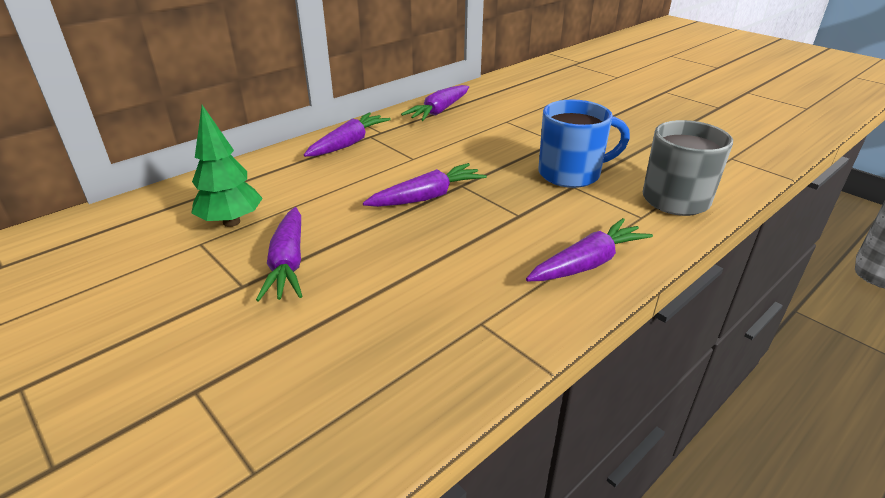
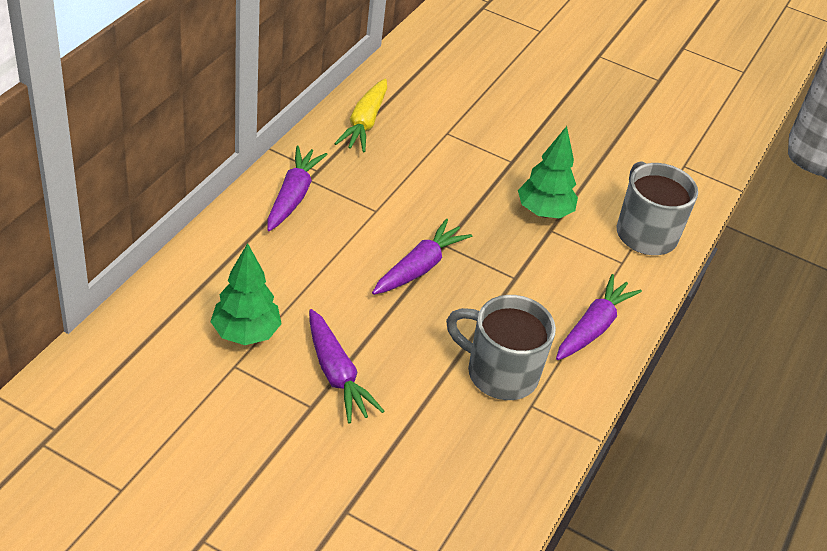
camera: 25 degrees left, 10 degrees up
purple carrot [401,85,469,121] -> yellow carrot [334,79,387,152]
blue mug [539,99,630,188] -> green tree [518,126,578,219]
none -> grey mug [446,295,556,400]

